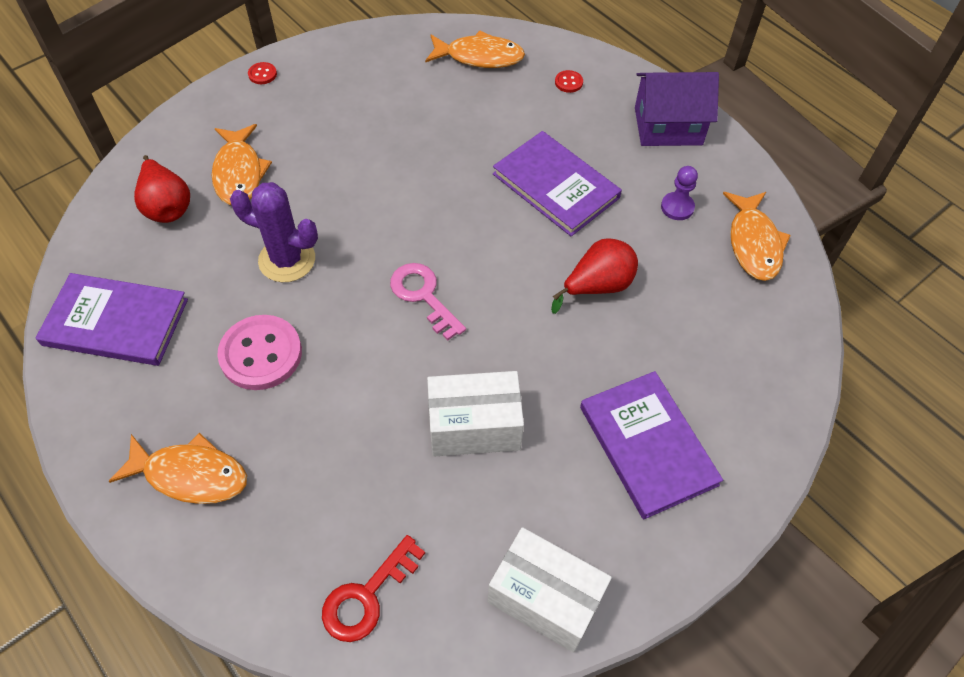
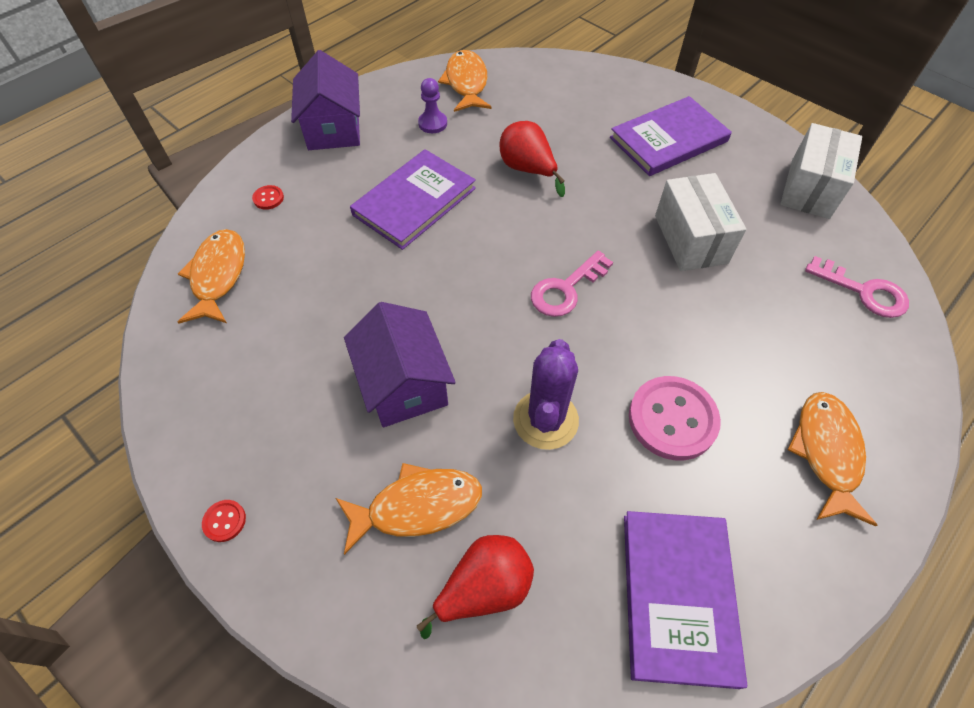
camera: 95 degrees left, 0 degrees up
red key [322,535,425,642] -> pink key [805,256,909,318]
orange fish [723,192,791,281] -> orange fish turned 90 degrees counterclockwise [438,50,492,112]
none -> purple house [344,302,456,427]

